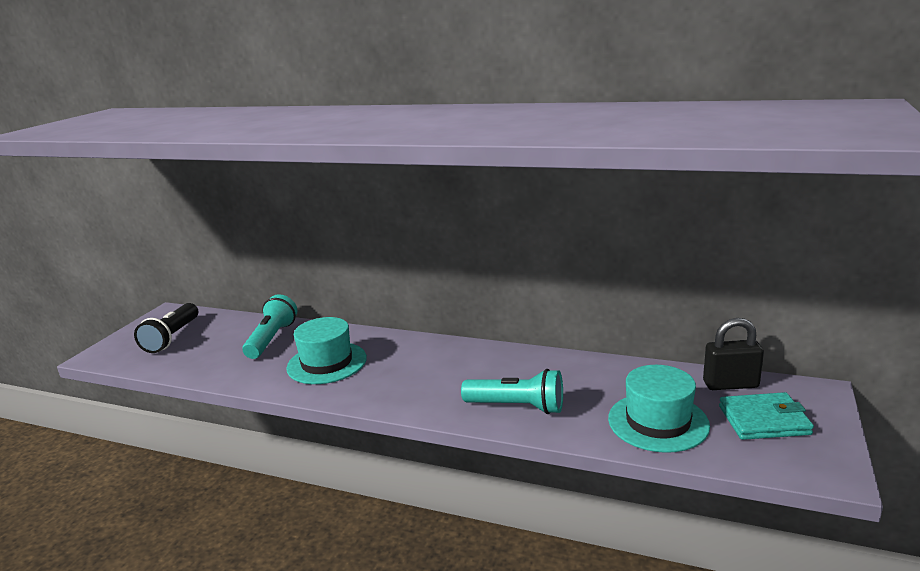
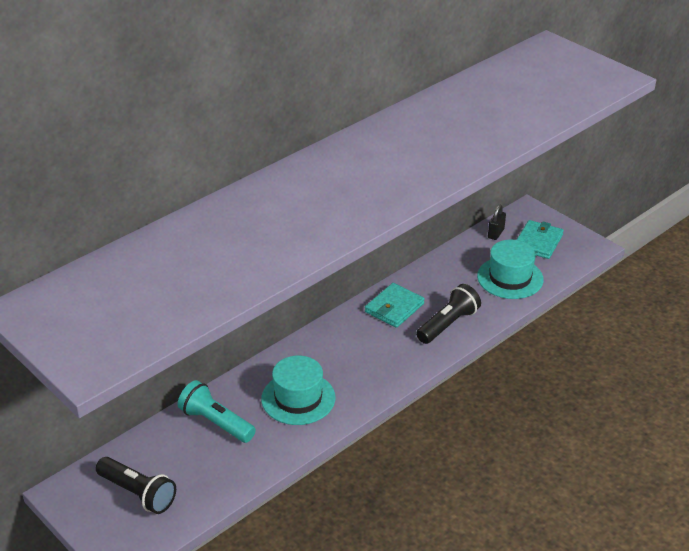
camera: 65 degrees left, 15 degrees up
turquoise flashlight [461,369,563,414] -> black flashlight [416,284,481,344]
black padlock [703,318,764,390] -> black padlock [488,204,506,240], size x0.66
none -> turquoise wallet [365,283,425,328]

